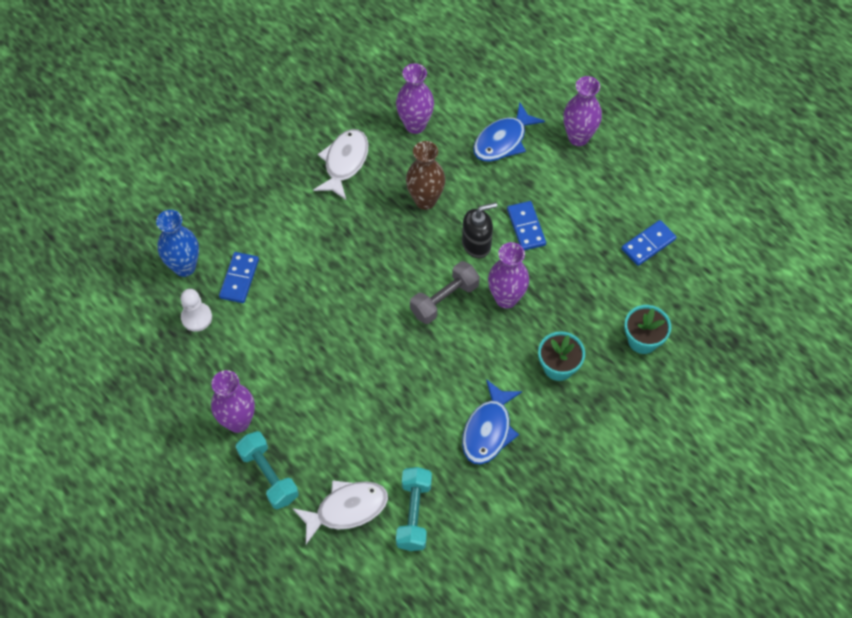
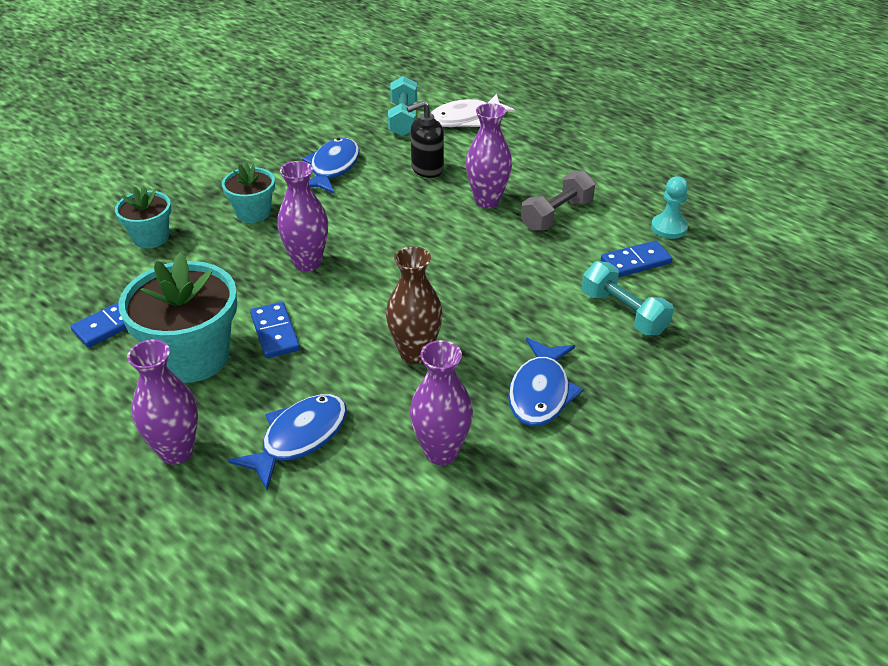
camera: 175 degrees right, 20 degrees down
blue vase [156,210,199,277] -> none
white pawn [181,289,212,332] -> turquoise pawn [651,176,688,239]
purple vase [211,370,255,433] -> purple vase moved to [466,103,512,208]
blue domino [219,252,259,303] -> blue domino turned 60 degrees clockwise [601,240,673,277]
turquoise dumbbell [236,431,299,509] -> turquoise dumbbell moved to [582,261,674,335]
white fish [313,129,369,200] -> blue fish [508,337,583,426]
grey dumbbell [410,261,480,324] -> grey dumbbell moved to [521,171,595,231]
black soap dispenser [462,202,497,258] -> black soap dispenser moved to [407,100,444,178]
none -> turquoise flower pot [118,252,237,383]

